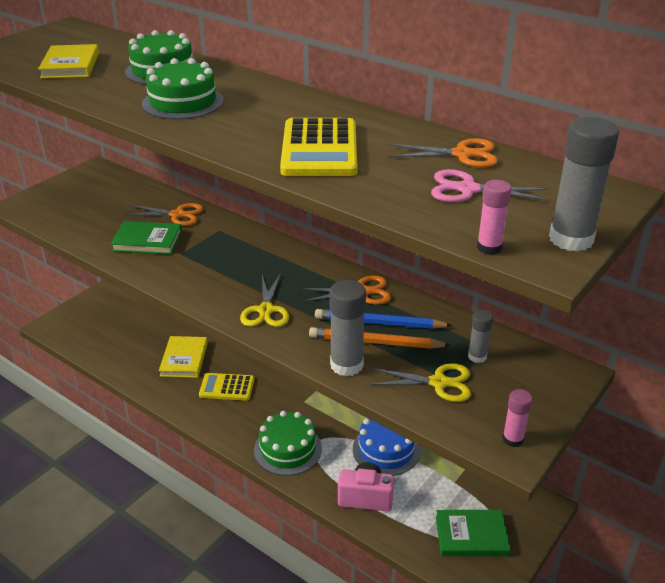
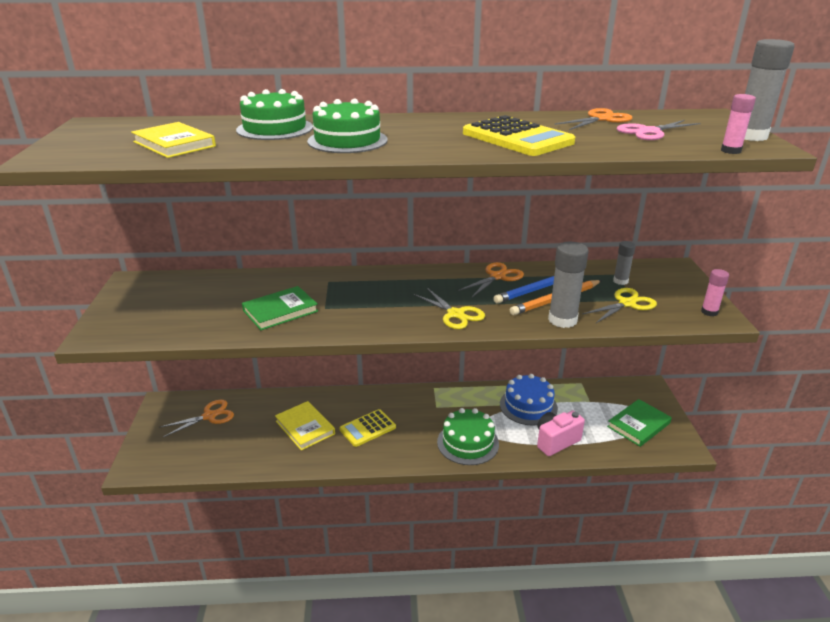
camera: 40 degrees left, 5 degrees down
orange scissors [125,203,204,226] -> orange scissors moved to [159,400,234,437]

